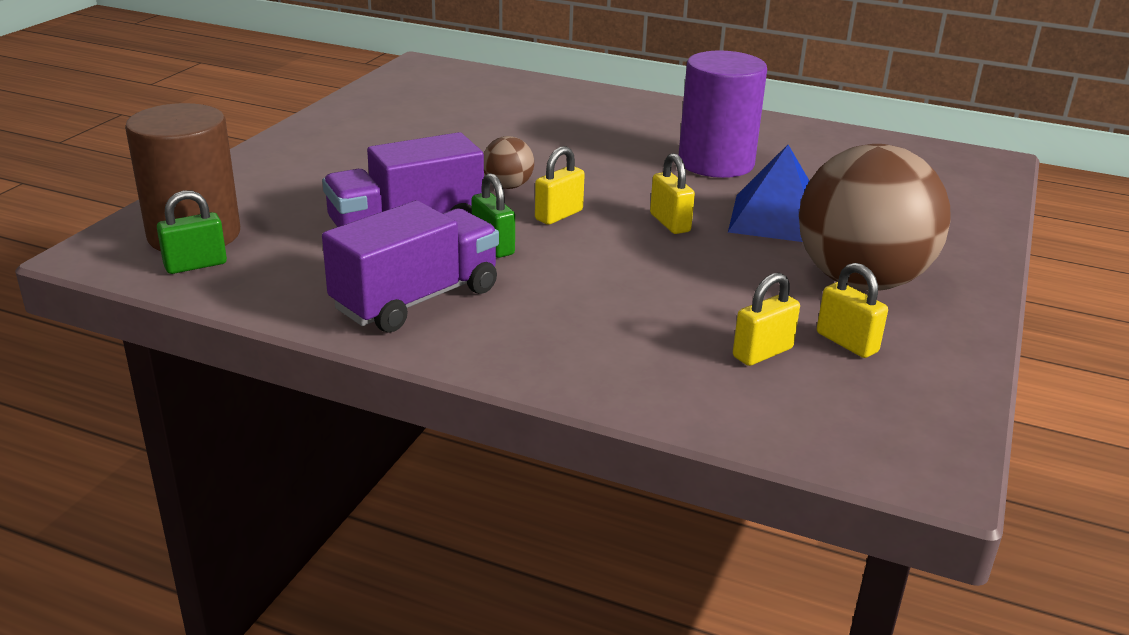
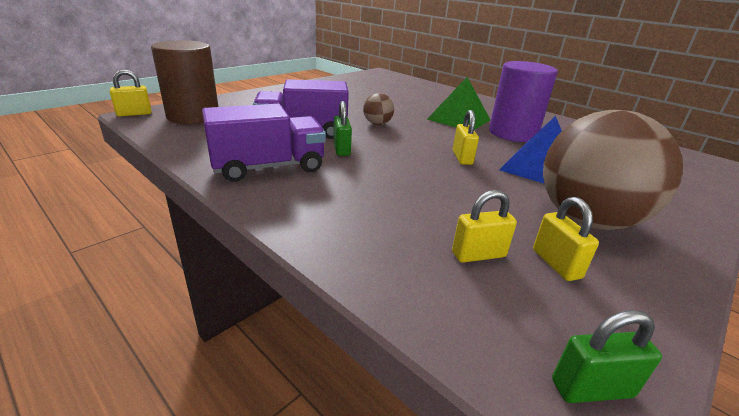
camera: 20 degrees right, 0 degrees up
green padlock [157,190,227,274] -> green padlock moved to [552,310,662,403]
yellow padlock [535,146,585,225] -> yellow padlock moved to [110,70,152,117]
none -> green pyramid [427,77,490,130]

